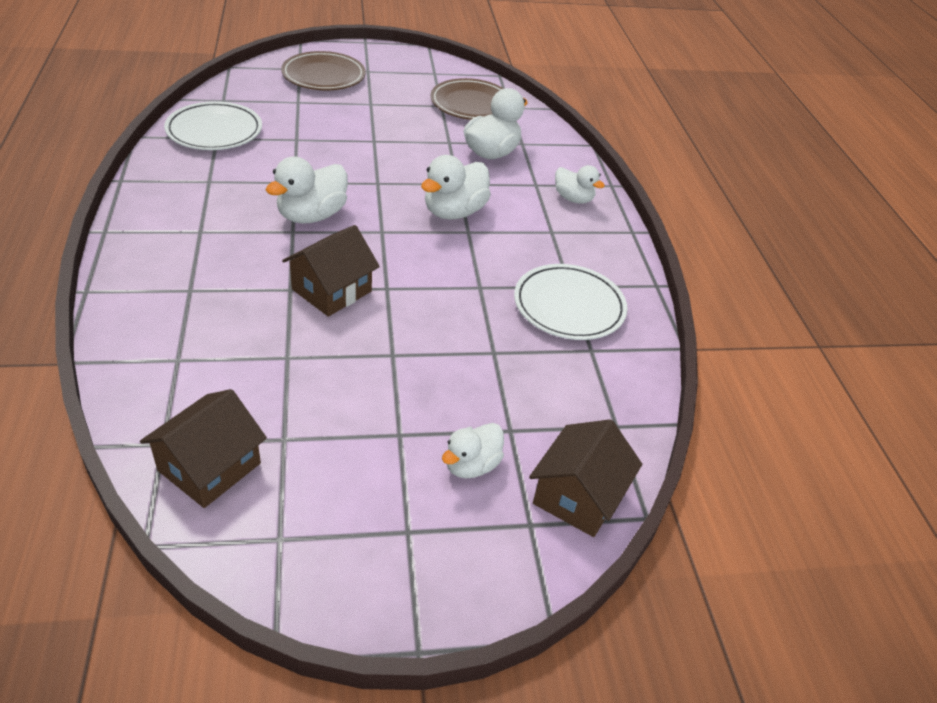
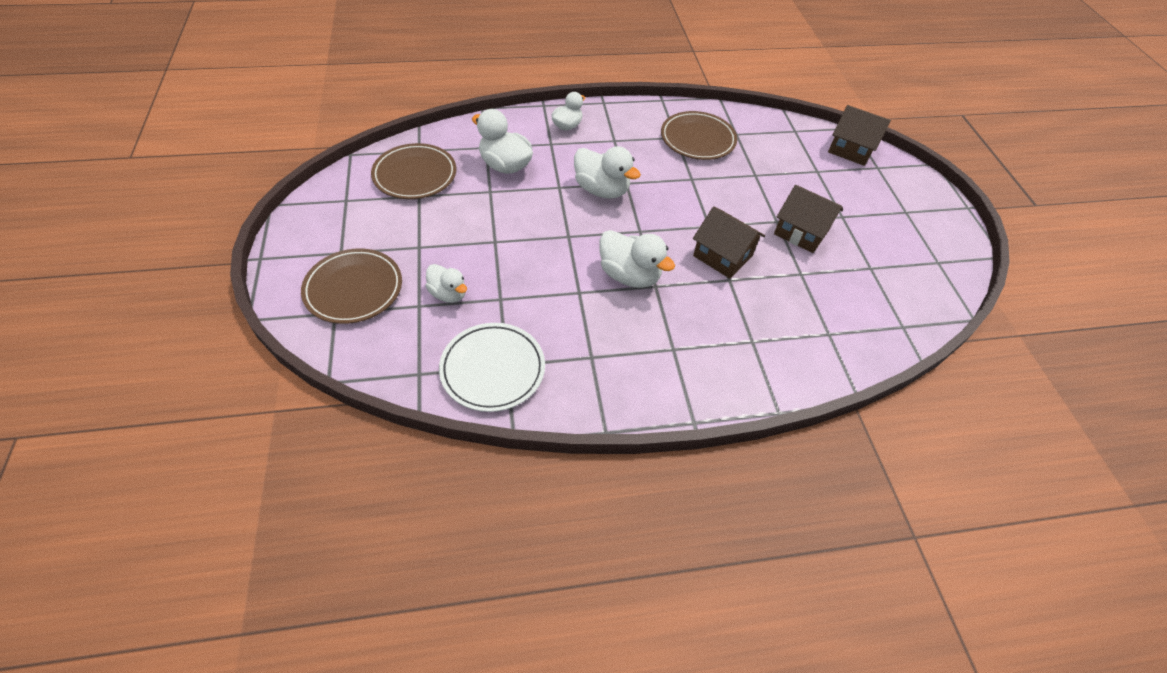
camera: 90 degrees left, 10 degrees up
brown house [140,389,267,508] -> brown house moved to [774,185,843,253]
white duck [442,423,504,478] -> white duck moved to [425,264,467,303]
white plate [514,264,628,340] -> brown plate [661,111,737,160]

